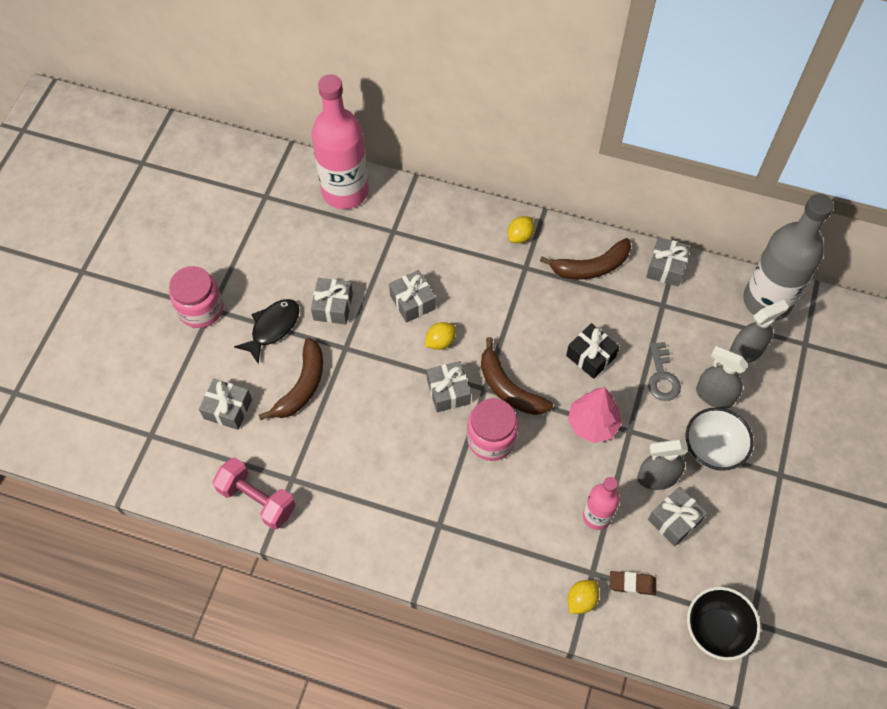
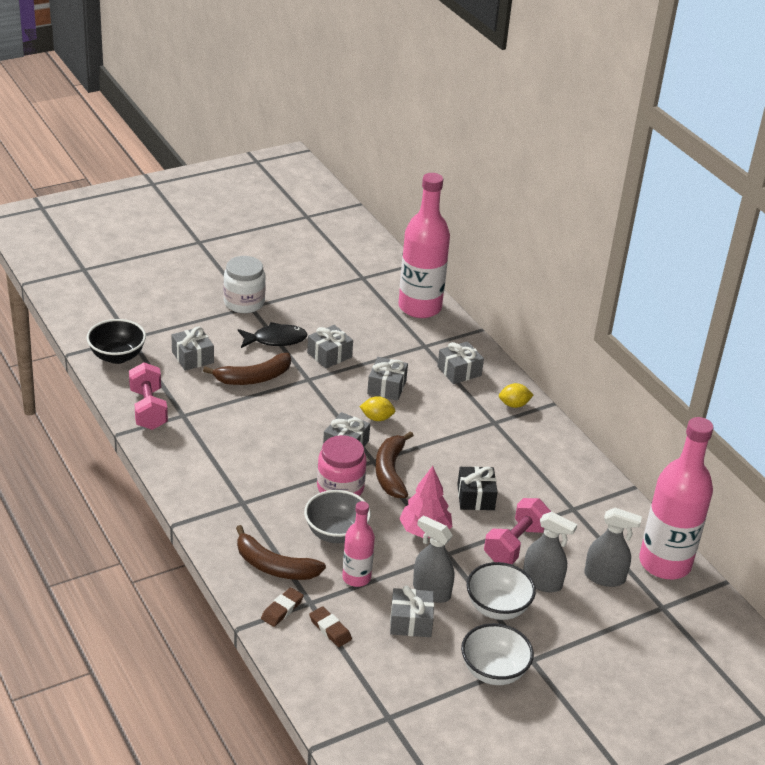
camera: 40 degrees right, 25 degrees down
pink jar [169,266,223,328] -> white jar [224,256,266,313]
brown banana [540,238,631,280] -> brown banana moved to [236,525,326,580]
yellow lemon [568,580,599,614] -> brown eraser [261,587,304,627]
grey gift [646,237,691,286] -> grey gift moved to [437,341,484,384]
grey key [648,342,681,401] -> pink dumbbell [484,498,551,564]
black bowl [687,587,760,661] -> black bowl moved to [86,319,146,364]
grey spray bottle [696,346,748,409] -> grey spray bottle turned 135 degrees clockwise [523,512,577,592]
grey bottle [743,194,834,321] -> pink bottle [639,417,713,579]
none -> grey bowl [304,490,371,543]
none -> white bowl [461,623,534,685]

